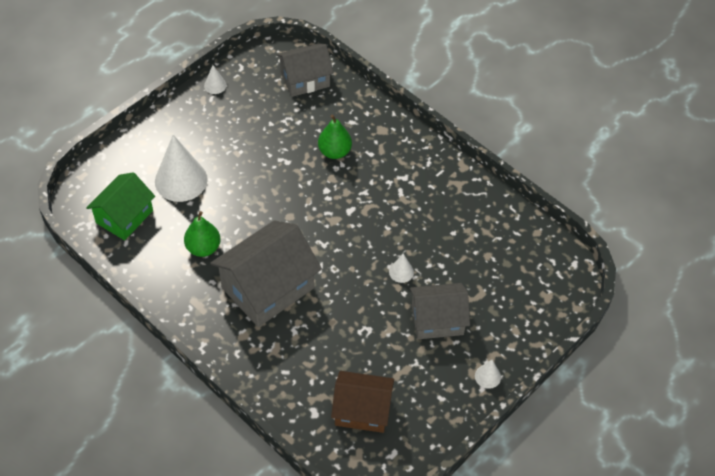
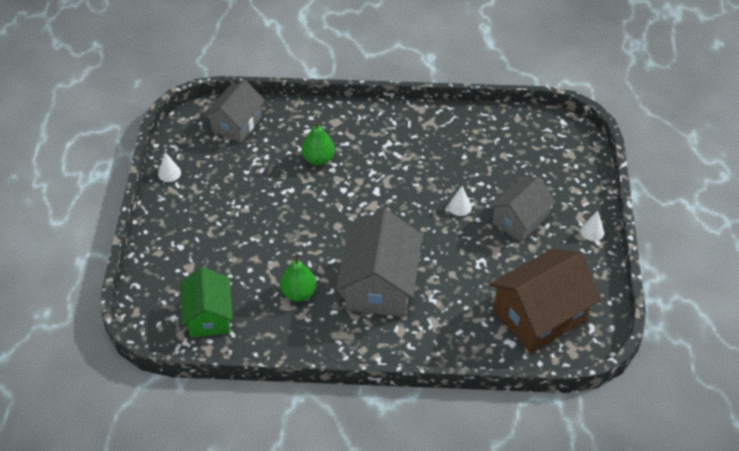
camera: 40 degrees left, 5 degrees down
white cone [155,135,208,202] -> none
brown house [331,371,394,433] -> brown house [489,249,601,353], size x1.54

